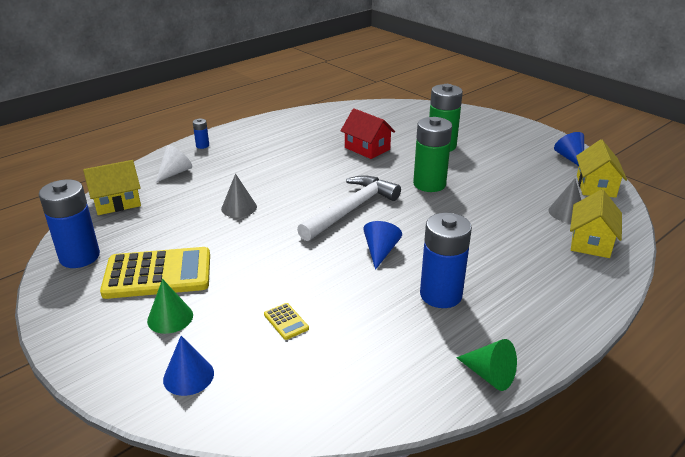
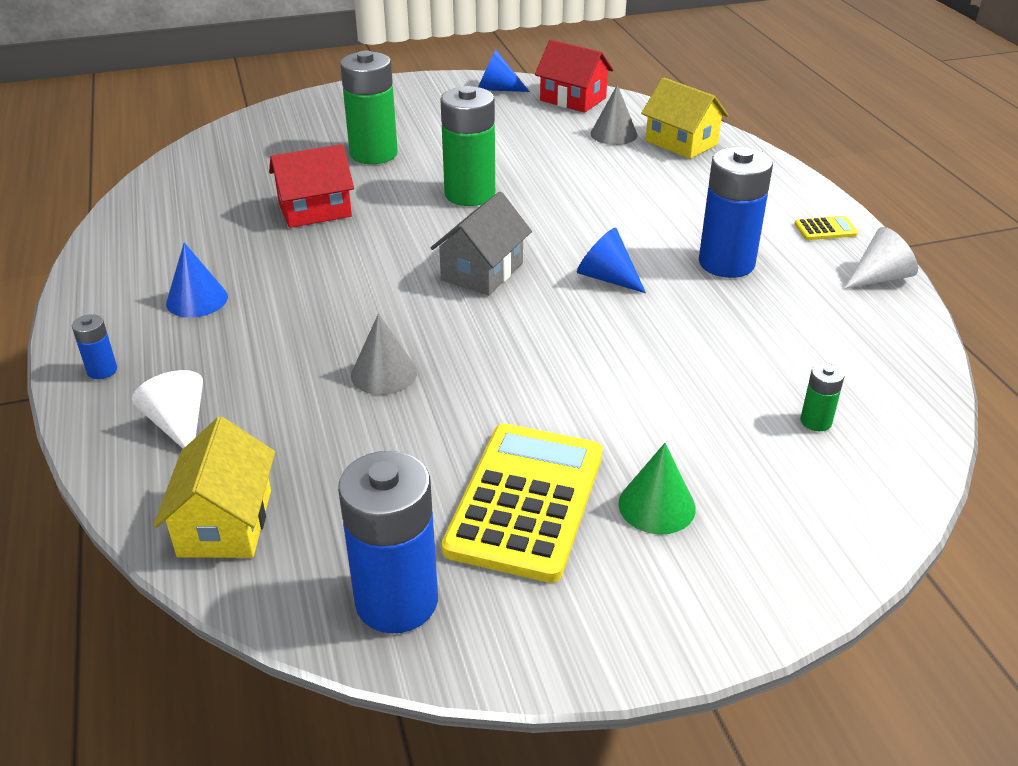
camera: 65 degrees left, 5 degrees up
blue cone [163,336,214,396] -> blue cone moved to [166,242,228,317]
yellow calculator [264,303,309,340] -> yellow calculator moved to [794,216,858,240]
white hammer [297,175,401,241] -> grey house [431,192,532,295]
green cone [456,339,517,391] -> white cone [844,227,918,289]
yellow house [576,139,627,198] -> red house [535,40,613,113]
none -> green battery [801,363,844,431]

